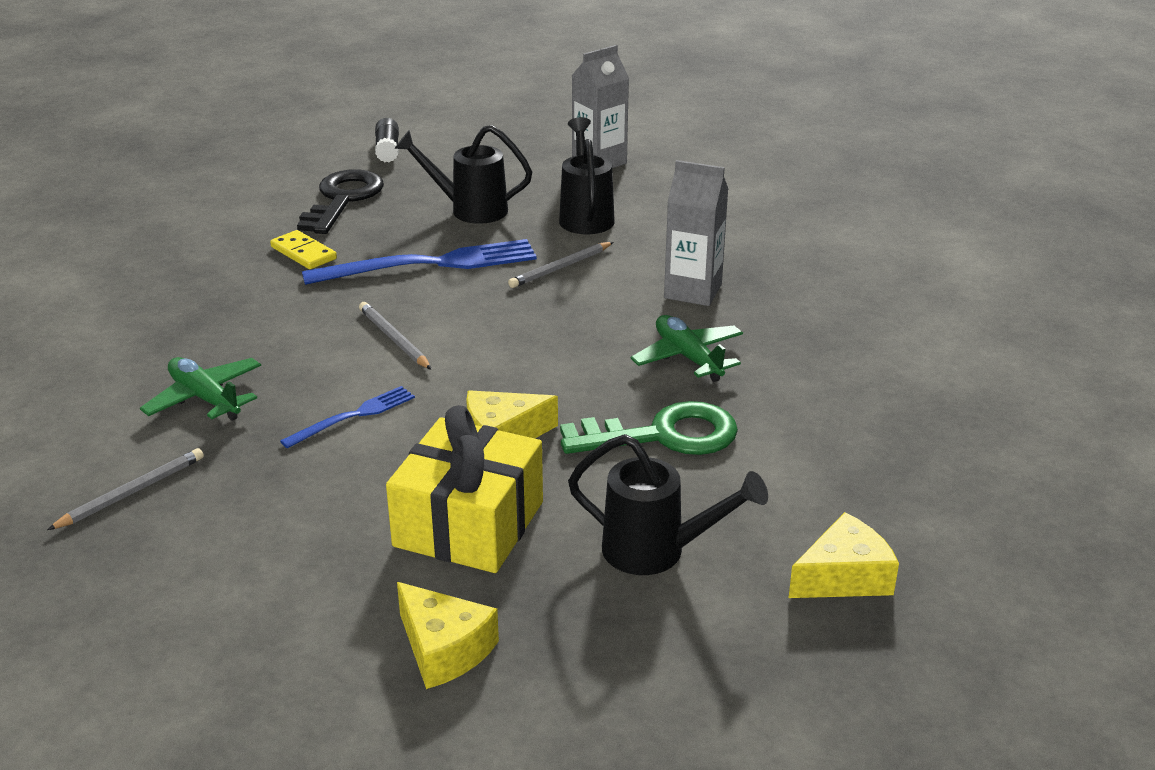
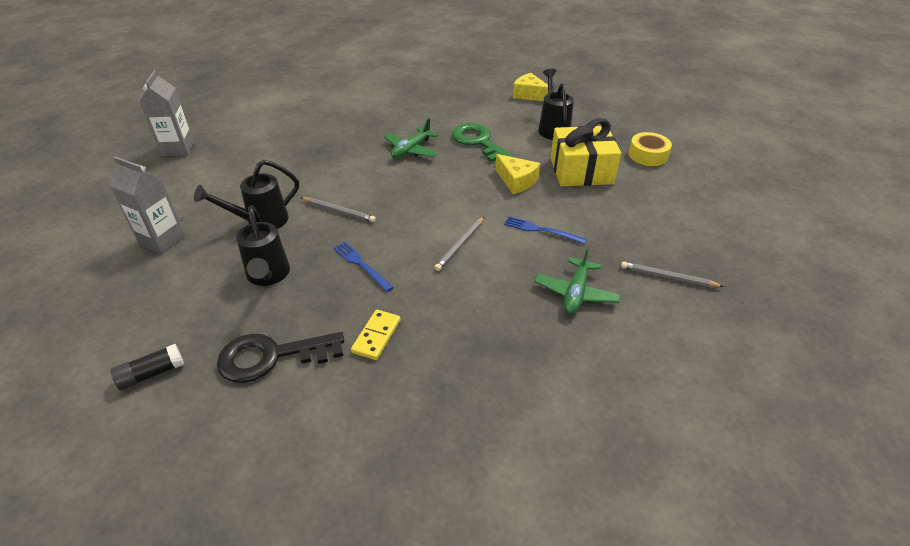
camera: 115 degrees left, 10 degrees up
blue fork [302,239,537,285] -> blue fork [333,242,394,292], size x0.53
yellow cheese [397,582,499,689] -> yellow tape [629,132,672,166]
grey carton [664,160,728,306] -> grey carton moved to [139,70,194,156]

